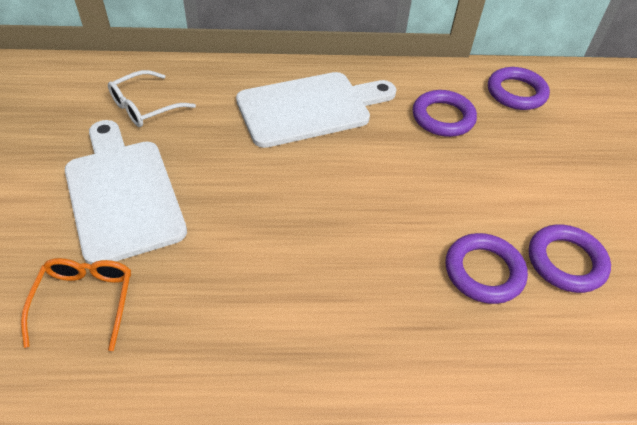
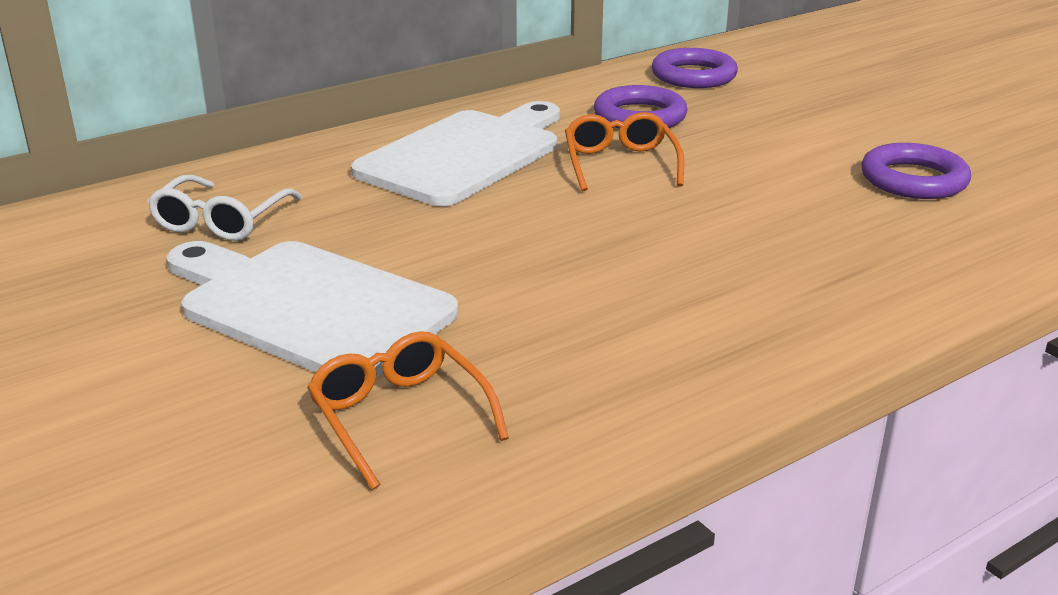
camera: 30 degrees left, 20 degrees down
purple ring [446,233,528,304] -> none
none -> orange glasses [565,112,684,192]

